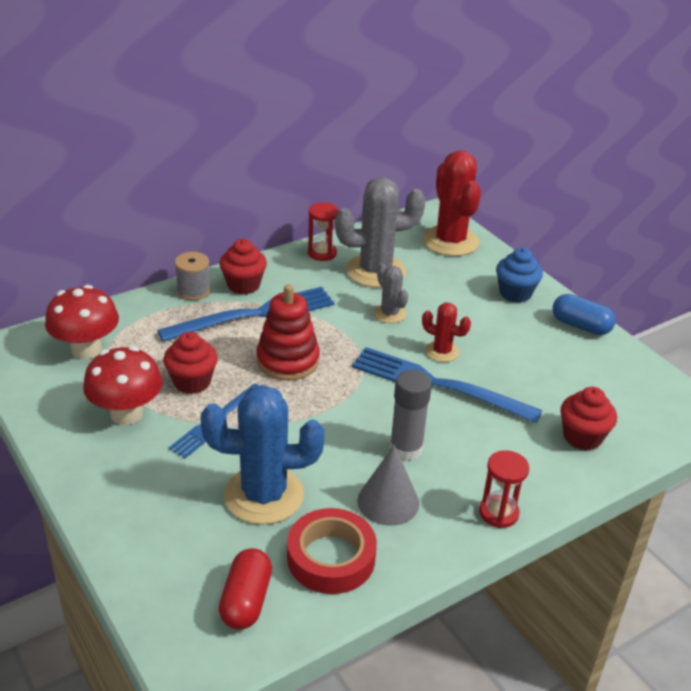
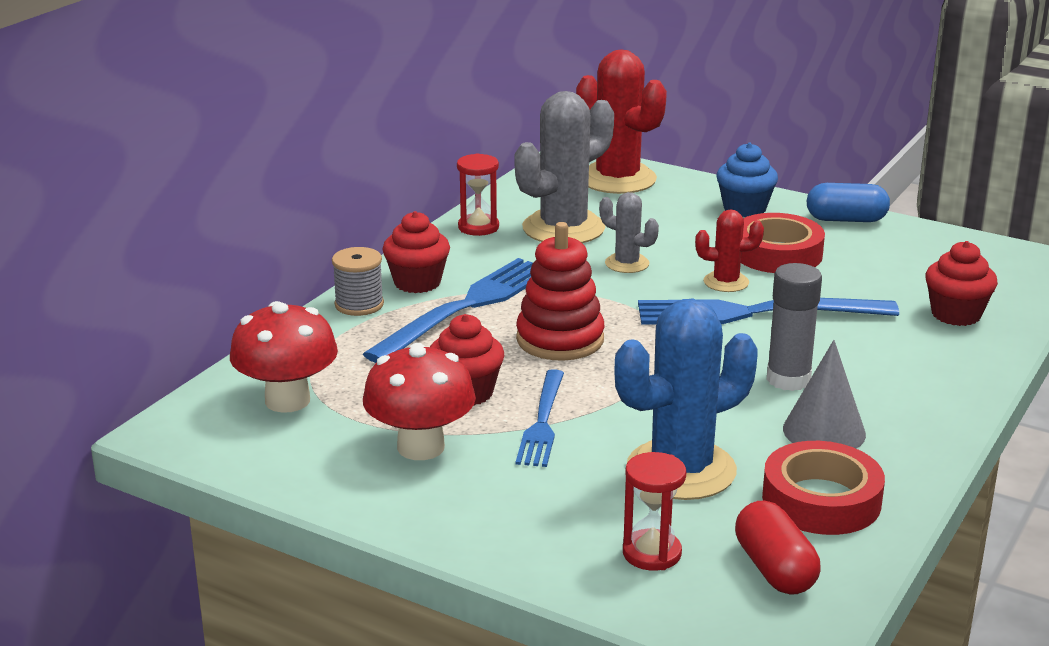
camera: 25 degrees left, 10 degrees down
red hourglass [479,450,529,528] -> red hourglass moved to [623,452,686,571]
none -> red tape [741,213,825,273]

